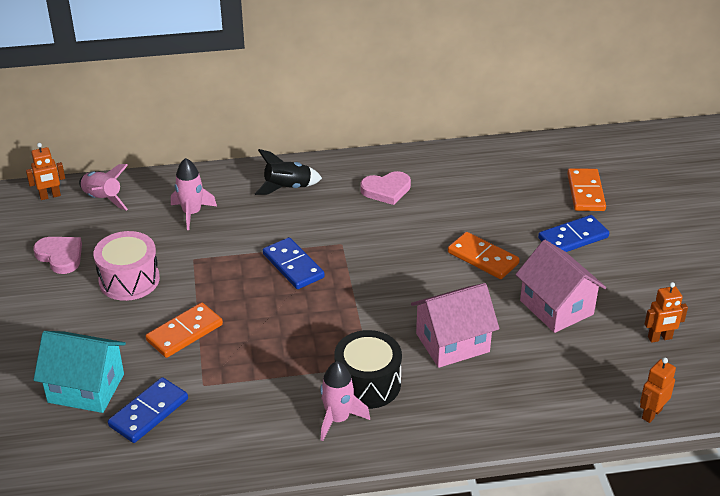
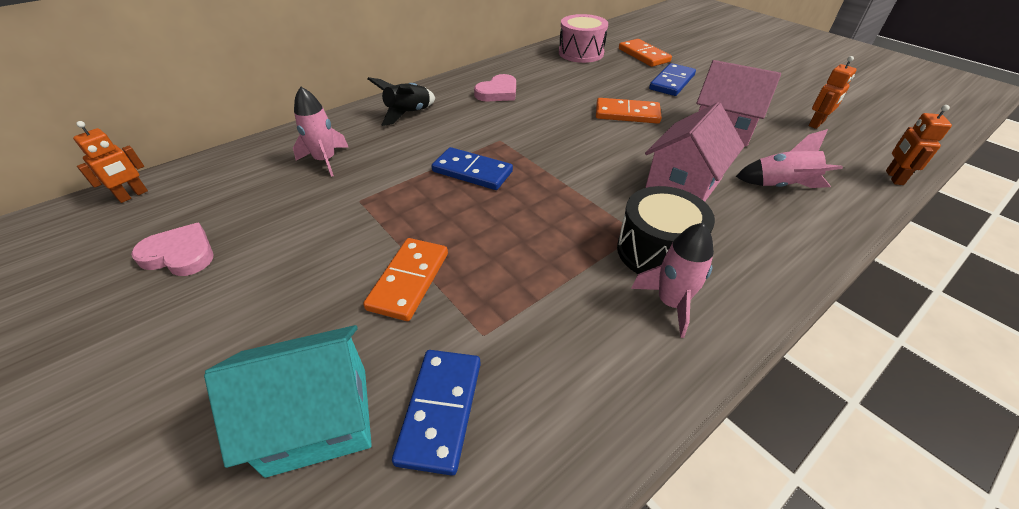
camera: 30 degrees left, 5 degrees up
pink rocket [79,164,128,211] -> pink rocket moved to [736,129,843,188]
pink drum [93,231,160,301] -> pink drum moved to [559,14,608,63]

